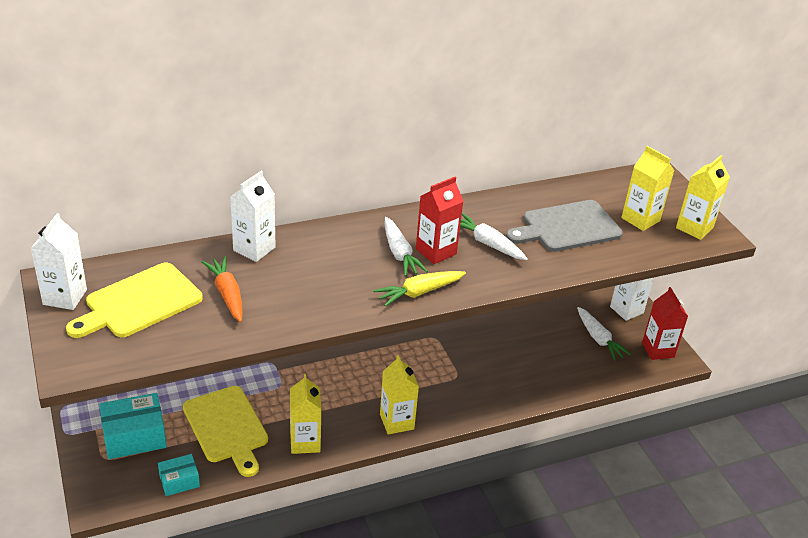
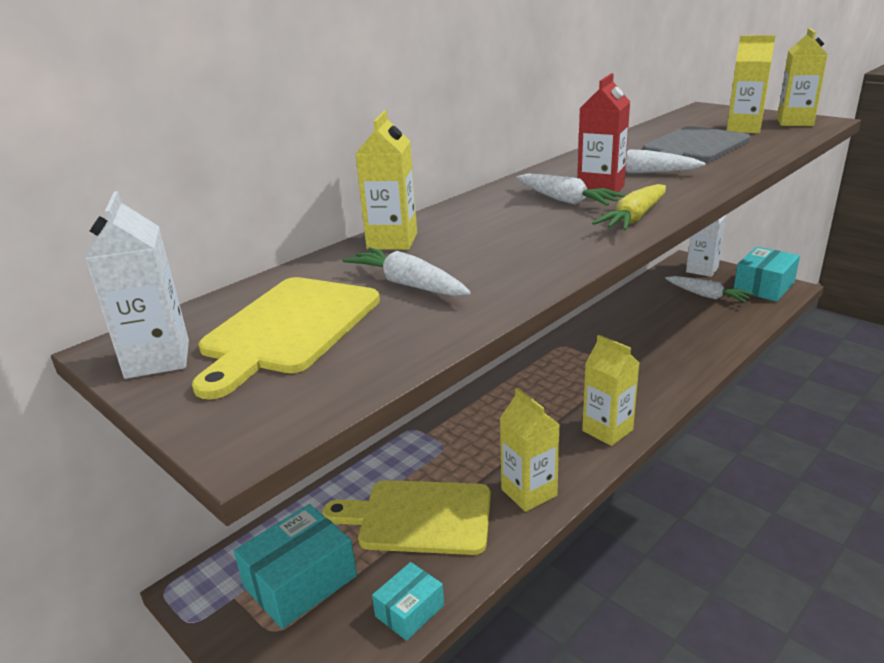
camera: 20 degrees left, 10 degrees down
yellow cutting board [183,386,268,477] -> yellow cutting board turned 150 degrees clockwise [322,480,491,555]
orange carrot [201,256,243,322] -> white carrot [343,247,471,296]
white carton [230,170,276,262] -> yellow carton [356,110,417,250]
red carton [642,287,688,360] -> turquoise box [734,247,800,301]

